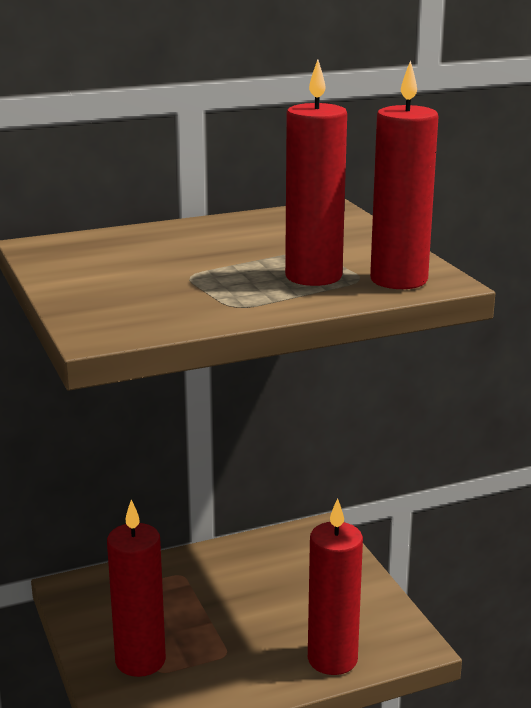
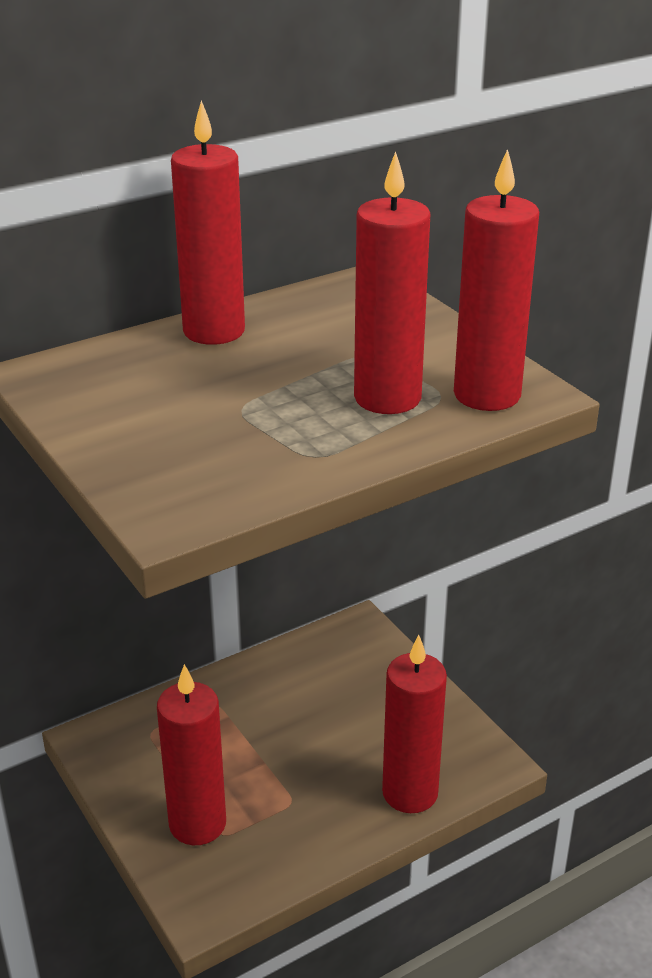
camera: 10 degrees left, 10 degrees up
none -> red candle [171,100,245,345]

